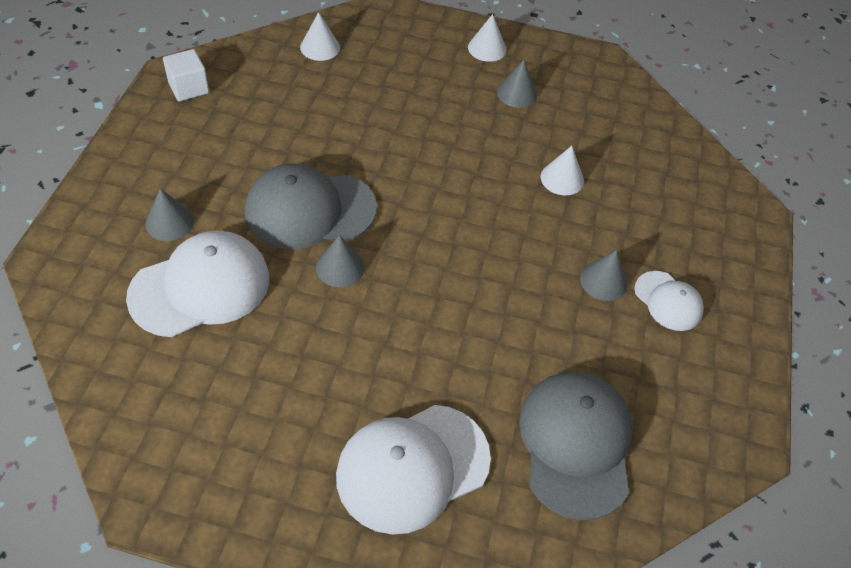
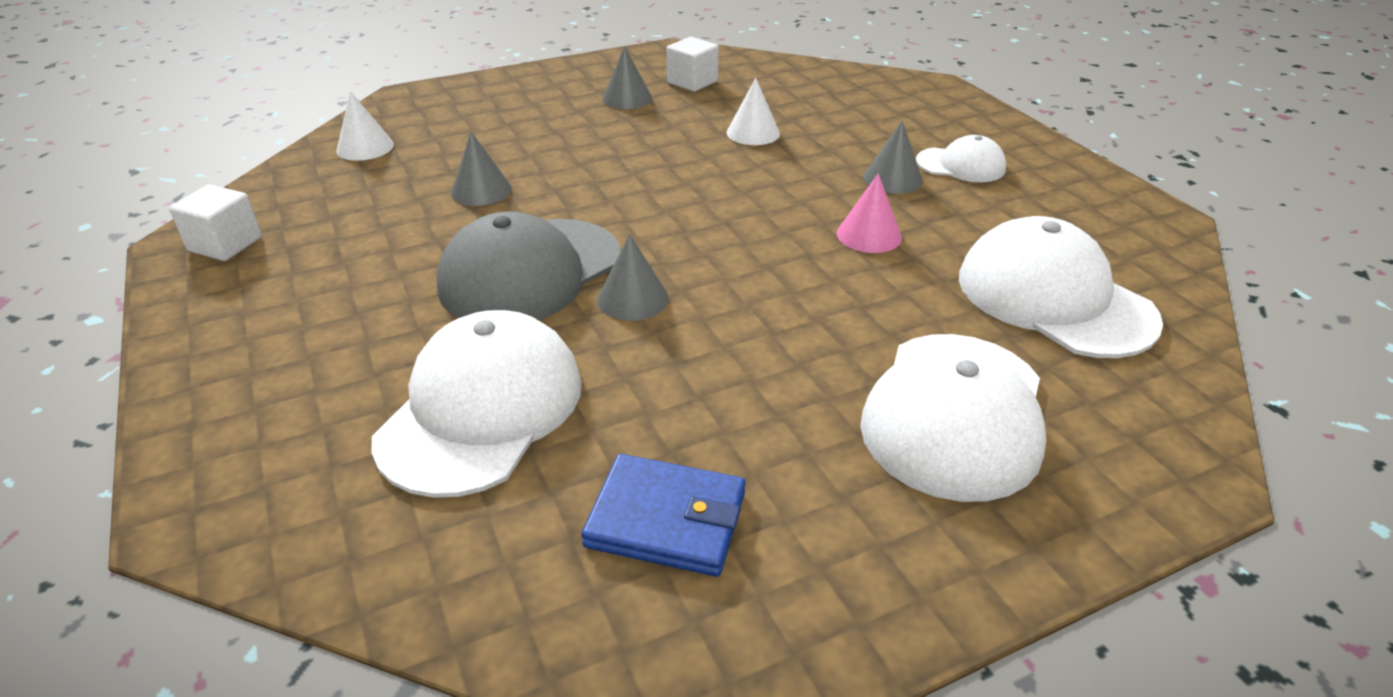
camera: 35 degrees left, 15 degrees down
grey cone [145,188,194,241] -> grey cone moved to [451,132,512,206]
white cone [468,14,507,62] -> none
grey cap [519,371,633,520] -> white cap [959,216,1163,358]
none -> blue wallet [581,454,746,577]
none -> white cube [666,37,719,92]
none -> pink cone [837,173,902,253]

